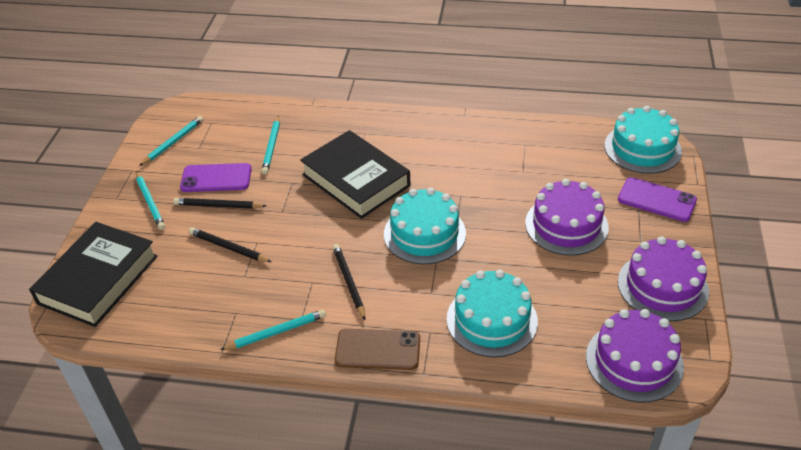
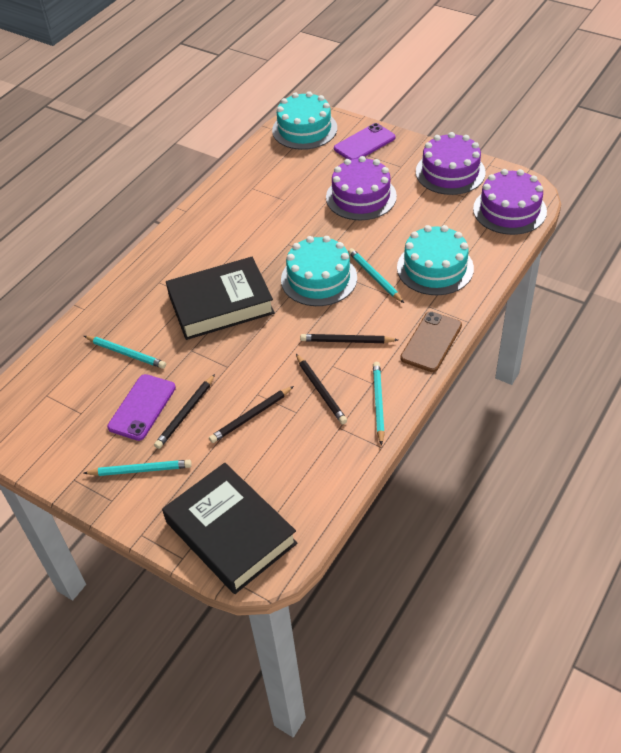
camera: 65 degrees left, 5 degrees up
turquoise pencil [139,116,203,166] -> turquoise pencil moved to [348,248,404,303]
none -> black pencil [296,354,347,424]

